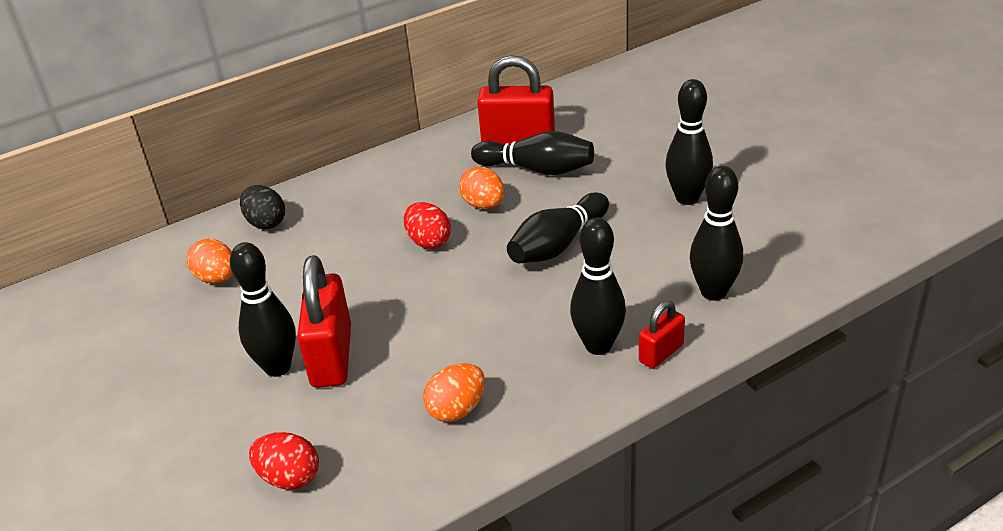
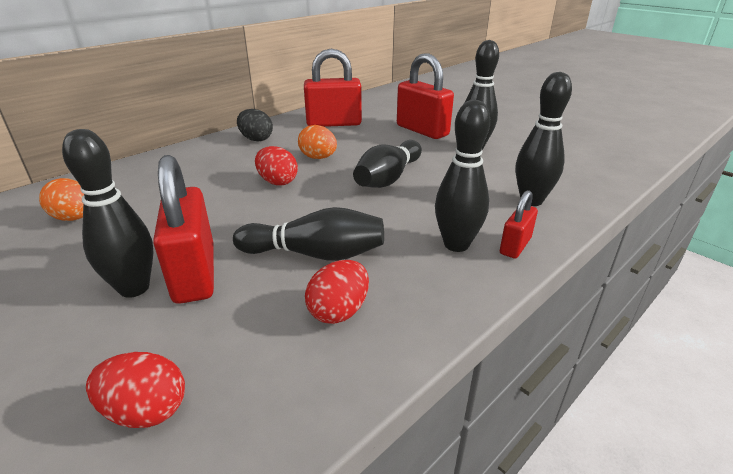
camera: 15 degrees left, 5 degrees down
black egg [240,185,285,229] -> black egg moved to [237,109,273,142]
orange egg [423,363,485,422] -> red egg [305,260,369,324]
black bowling pin [471,131,594,175] -> black bowling pin moved to [233,207,384,261]
none -> red padlock [397,53,454,139]

